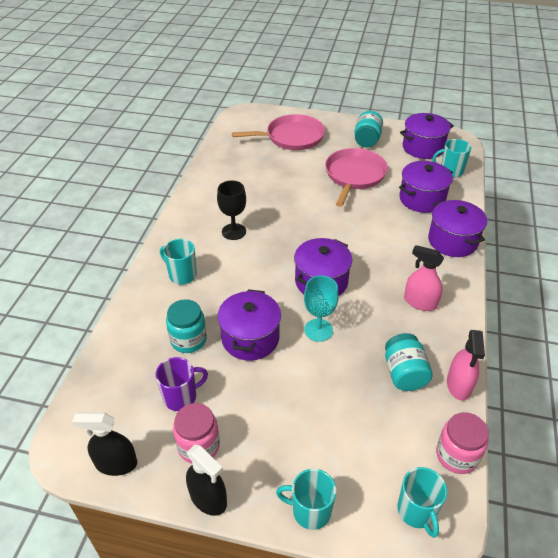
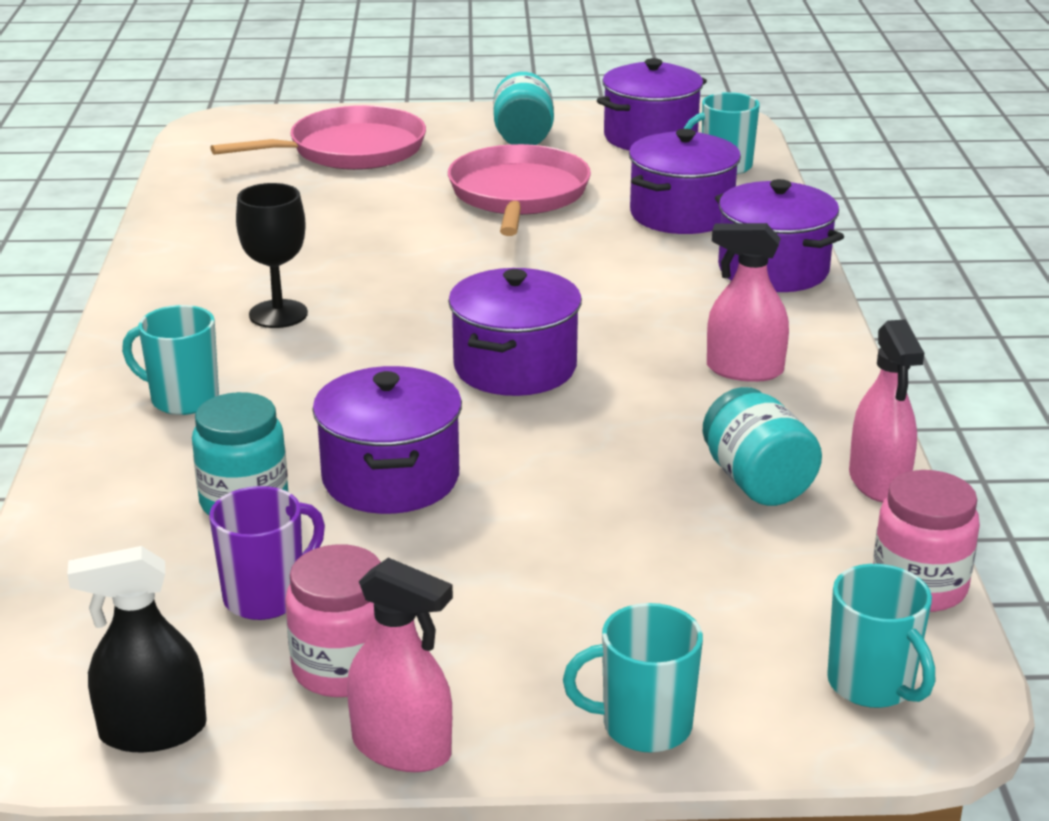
camera: 15 degrees left, 15 degrees down
black spray bottle [186,445,227,516] -> pink spray bottle [347,558,453,772]
turquoise goblet [304,275,339,342] -> none

